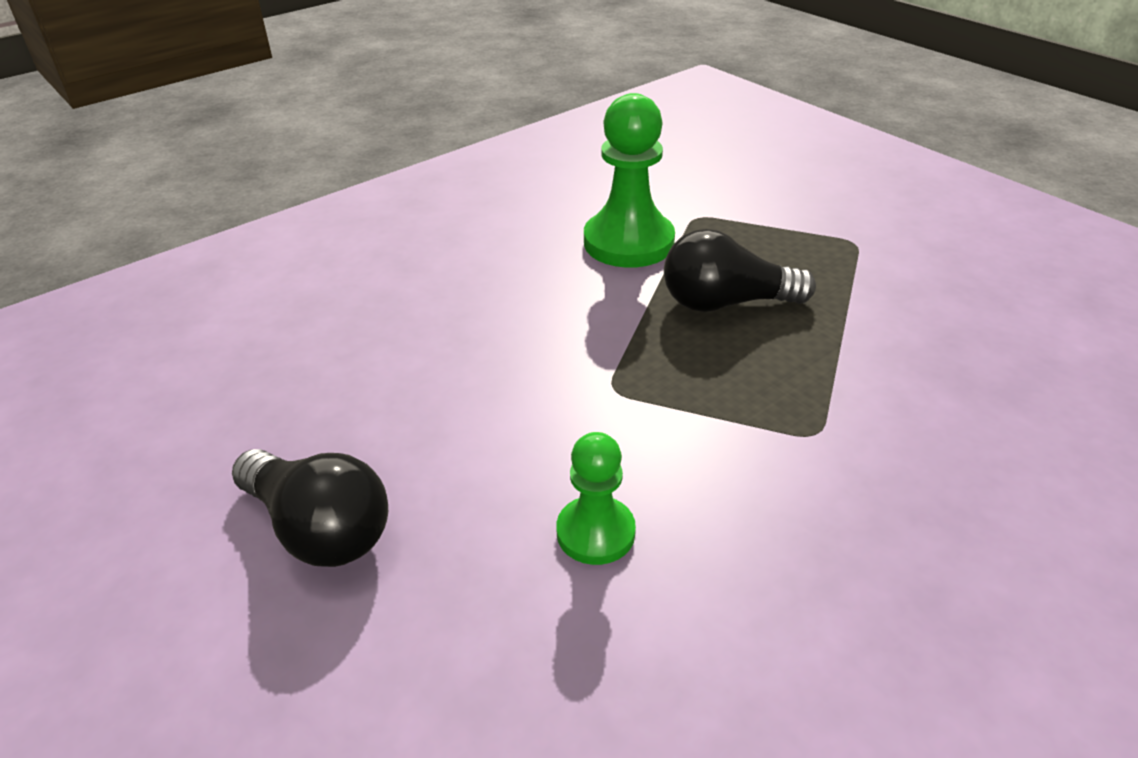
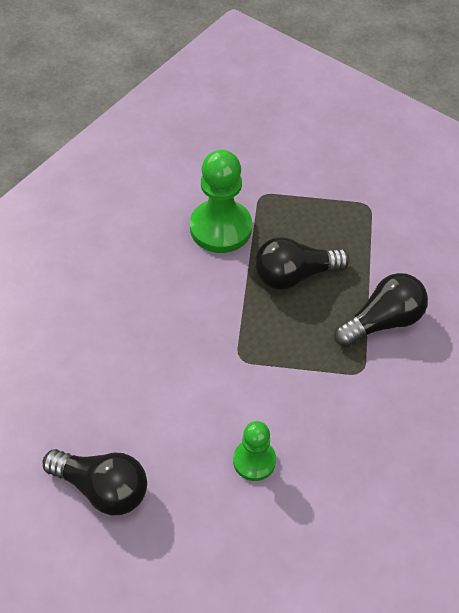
camera: 15 degrees left, 15 degrees up
none -> black light bulb [334,273,428,347]

